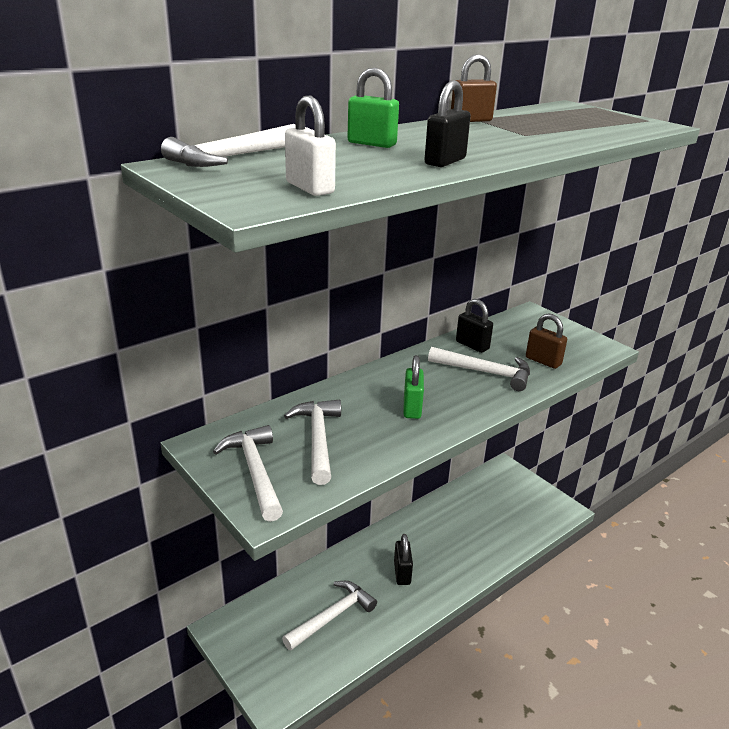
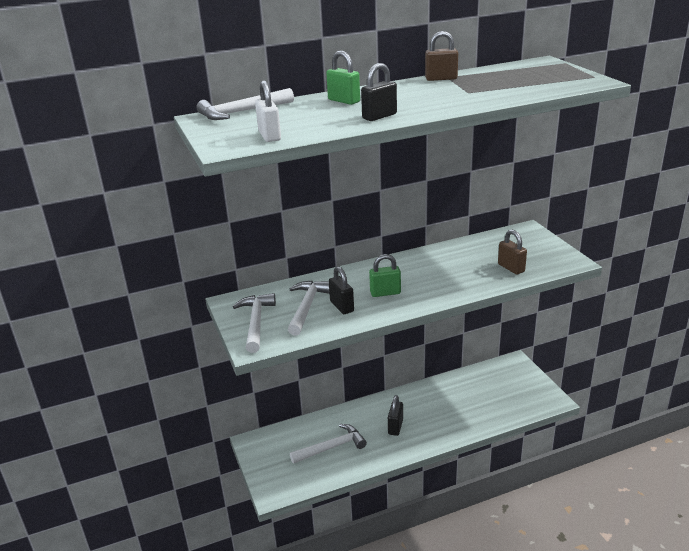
camera: 20 degrees right, 0 degrees up
green padlock [403,355,424,419] -> green padlock turned 60 degrees clockwise [369,254,401,297]
white hammer [428,347,530,391] -> none
black padlock [456,299,493,353] -> black padlock moved to [329,266,354,314]

